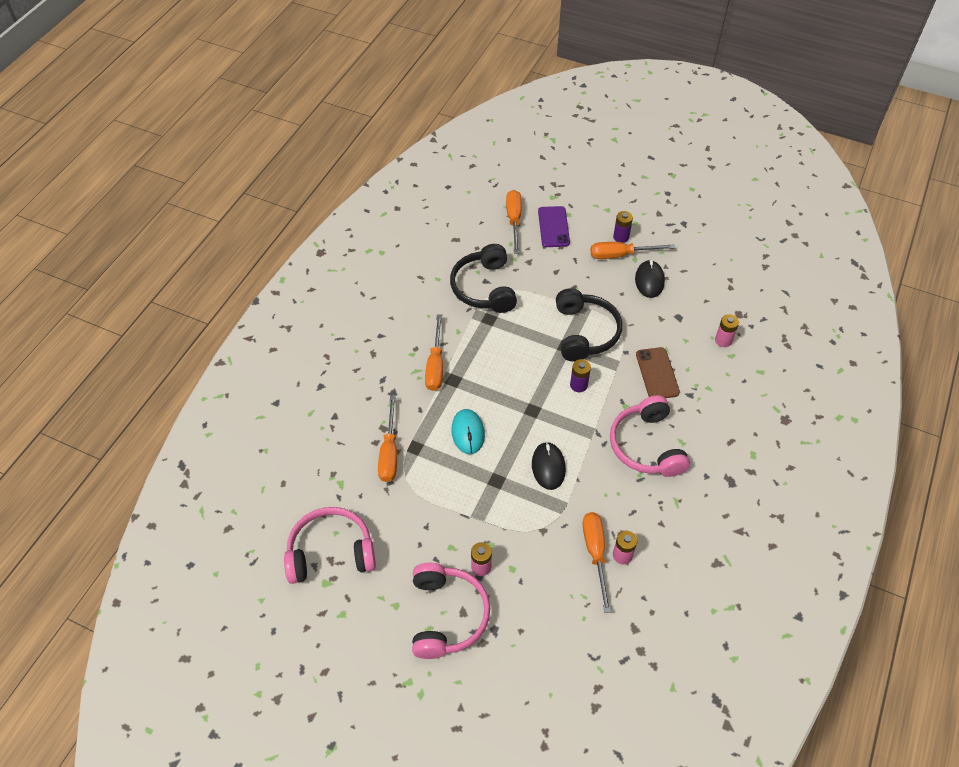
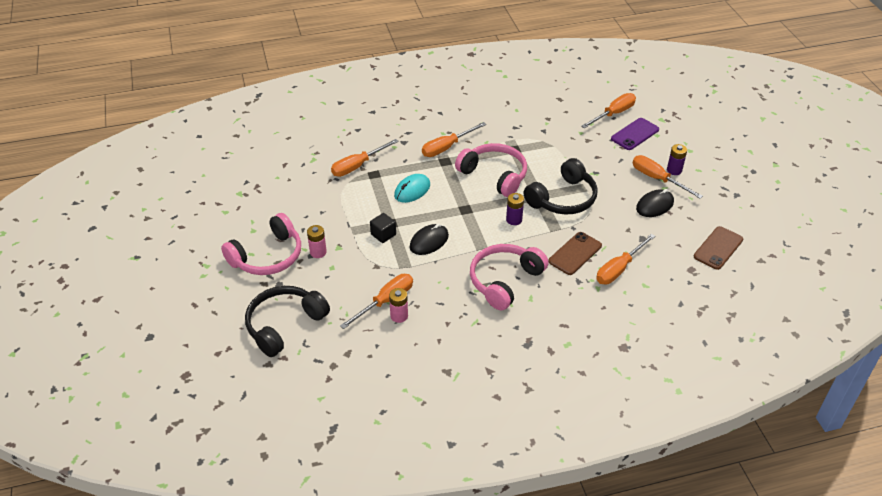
camera: 50 degrees right, 10 degrees down
pink headphones [284,507,376,584] -> pink headphones moved to [455,143,527,197]
black headphones [450,244,517,313] -> black headphones moved to [245,286,330,357]
pink battery [715,314,739,347] -> none
none -> black cube [370,213,396,243]
none -> orange screwdriver [596,234,655,284]
none -> brown phone [694,226,743,270]

